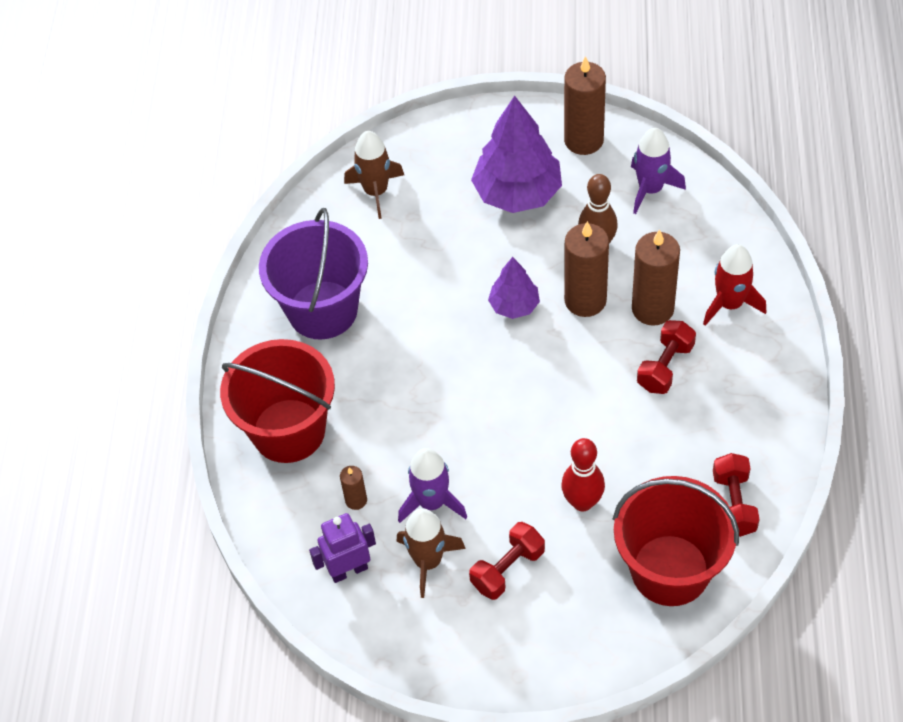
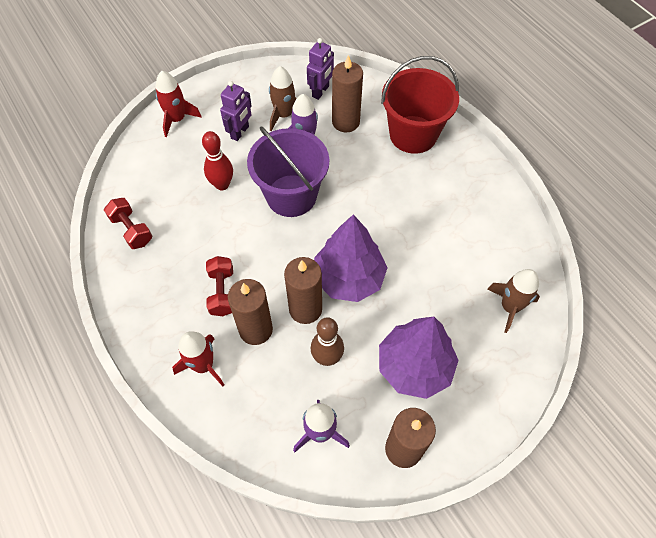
camera: 140 degrees right, 5 degrees up
purple bucket [259,208,368,340] -> purple bucket moved to [247,126,329,217]
brown candle [340,466,367,510] -> brown candle [332,55,363,133], size x2.04
red dumbbell [469,522,545,600] -> purple robot [220,81,252,141]
purple tree [488,257,540,319] -> purple tree [314,214,387,302], size x1.83
red bucket [613,476,739,606] -> none
none -> red rocket [156,71,202,137]

